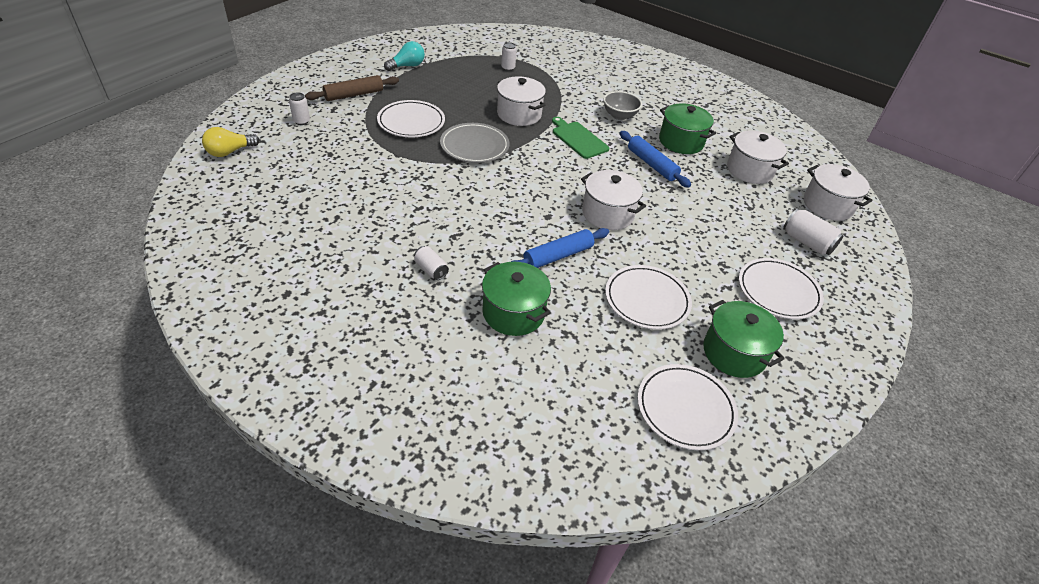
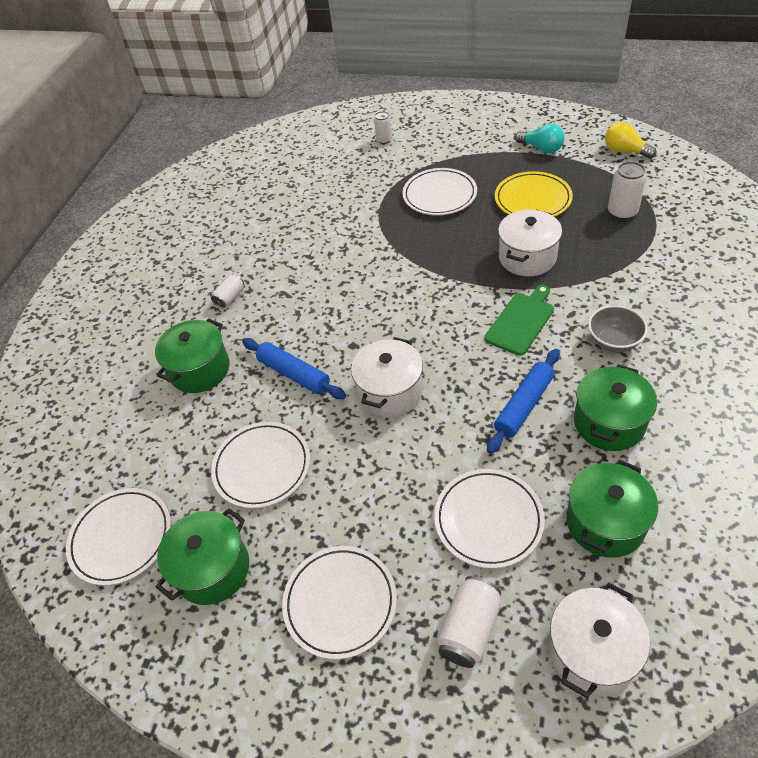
camera: 80 degrees right, 5 degrees up
yellow light bulb [202,127,260,157] -> yellow light bulb moved to [605,122,657,159]
brown rolling pin [305,75,399,101] -> none
grey plate [440,123,510,163] -> none
white can [501,42,517,71] -> white can [608,161,647,220], size x1.57
white pot [727,131,789,184] -> green pot [566,460,658,557]
none -> white plate [434,469,545,569]
none -> yellow plate [495,171,573,217]

